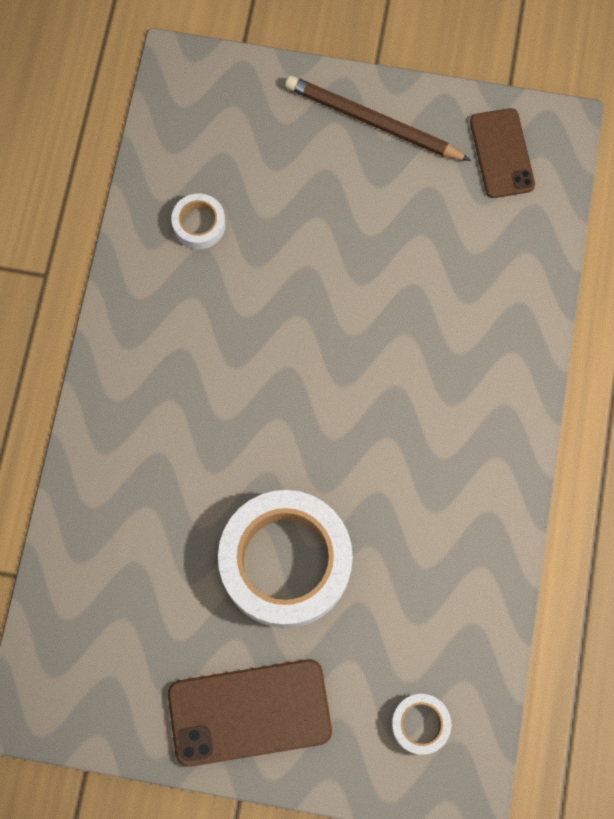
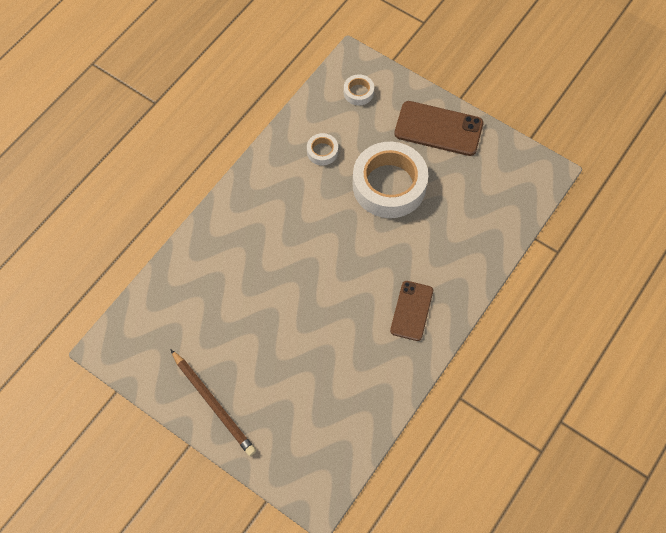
camera: 155 degrees left, 10 degrees down
white tape [171,193,226,249] -> white tape moved to [307,133,338,165]
brown phone [470,108,535,198] -> brown phone moved to [390,281,433,341]

